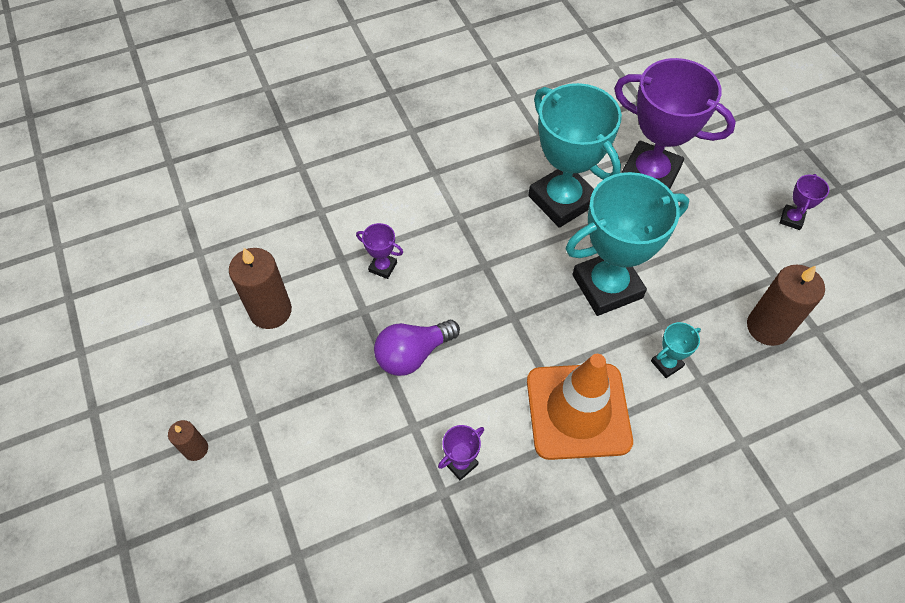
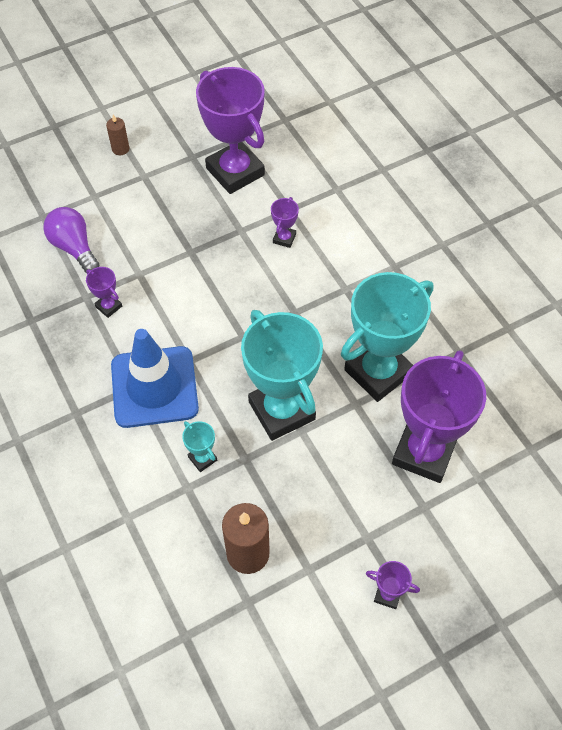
camera: 85 degrees right, 0 degrees up
brown candle [229,248,292,329] -> purple trophy [196,67,265,194]
purple light bulb [374,320,460,376] -> purple light bulb moved to [43,207,100,273]
orange traffic cone [527,354,633,460] -> blue traffic cone [111,329,199,428]

